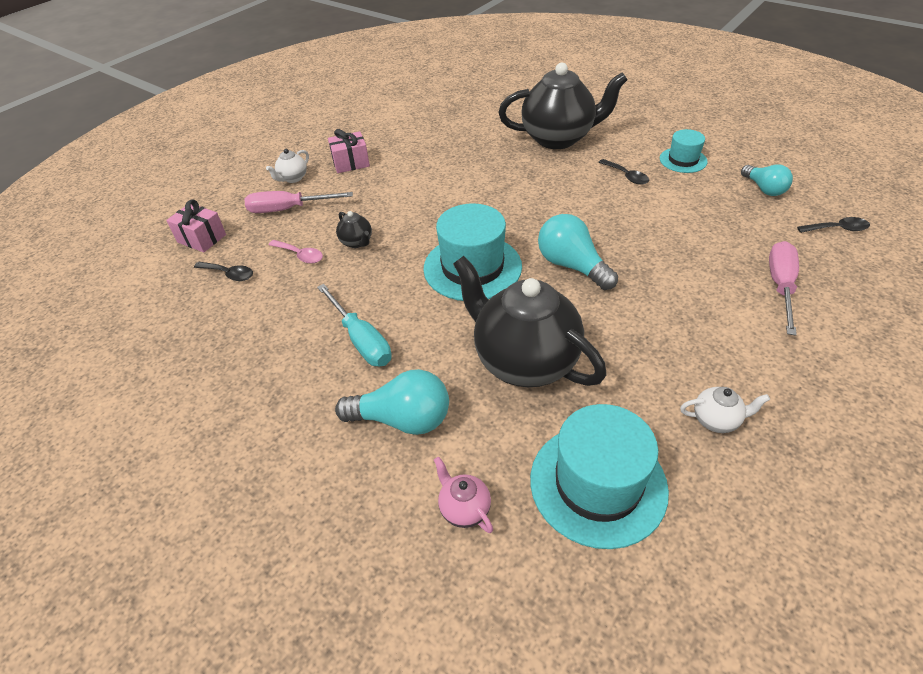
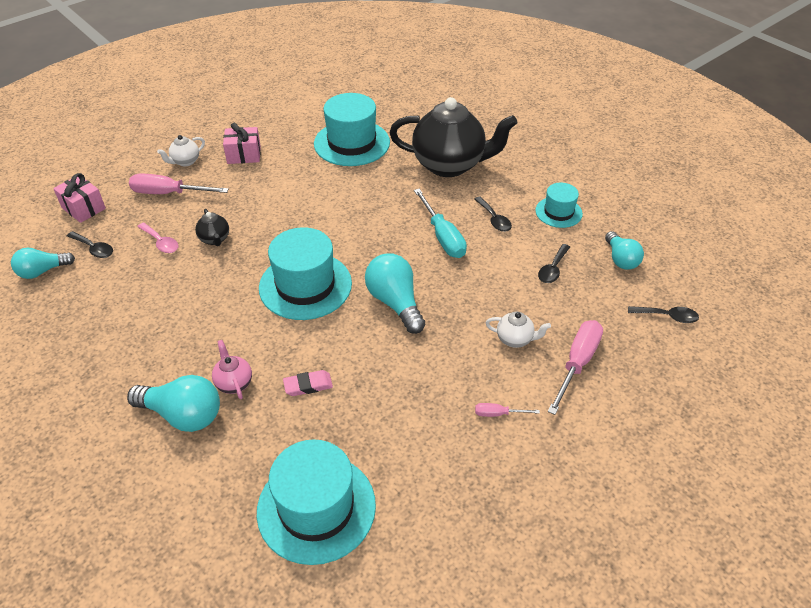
camera: 10 degrees right, 0 degrees up
turquoise screwdriver [317,284,392,366] -> turquoise screwdriver moved to [414,189,467,258]
pink teapot [434,457,493,533] -> pink teapot moved to [212,340,252,399]
black teapot [453,256,607,387] -> pink eraser [283,370,333,396]
white teapot [680,387,770,433] -> white teapot moved to [486,312,551,348]
none -> turquoise light bulb [11,248,75,279]
none -> turquoise hat [314,93,390,166]
none -> pink screwdriver [475,403,540,417]
none -> black spoon [538,244,570,283]

